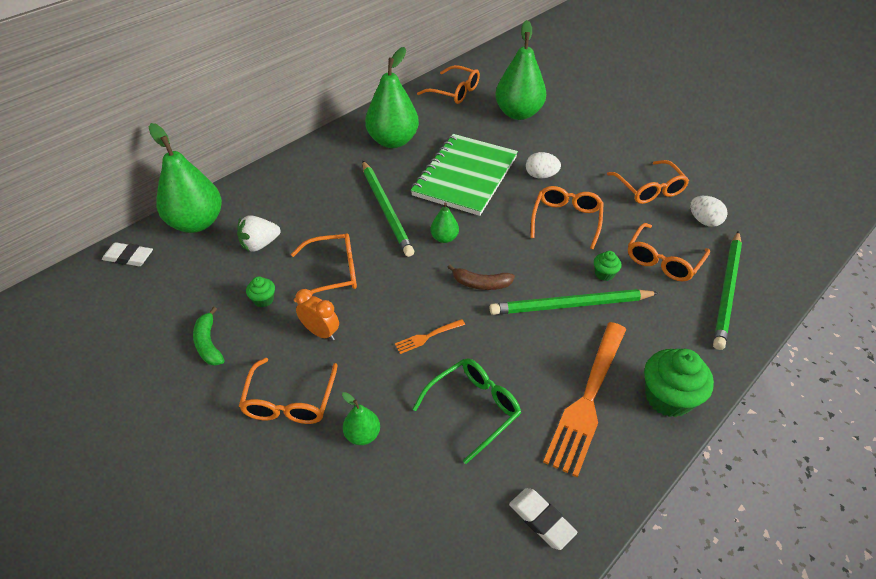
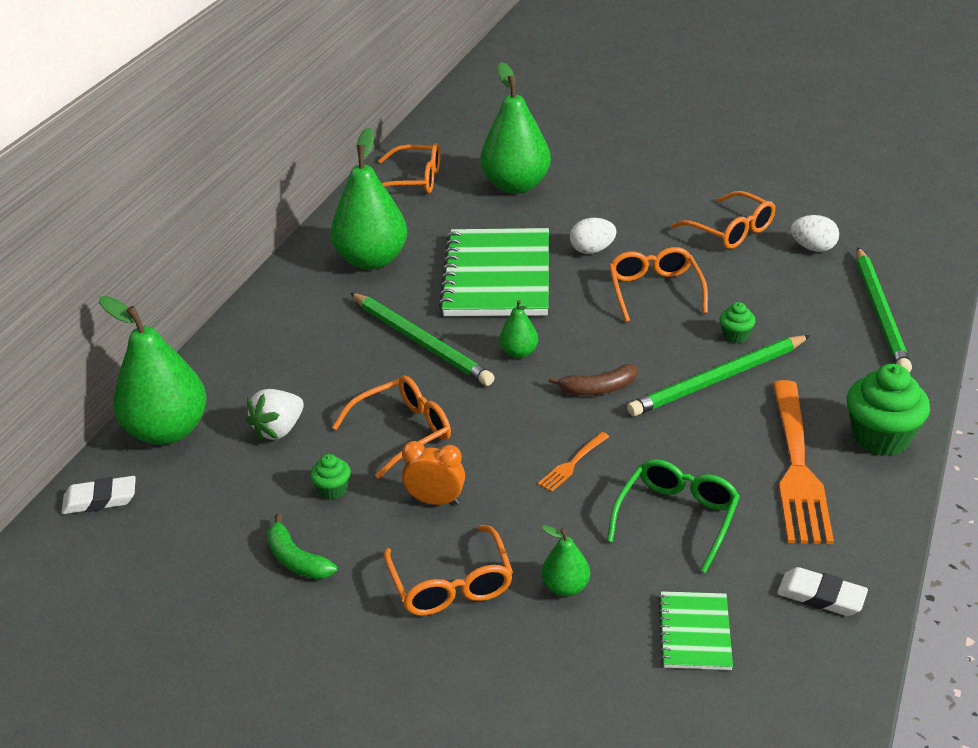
camera: 20 degrees left, 10 degrees down
orange glasses [628,223,710,281] -> none
none -> green notebook [658,591,733,670]

